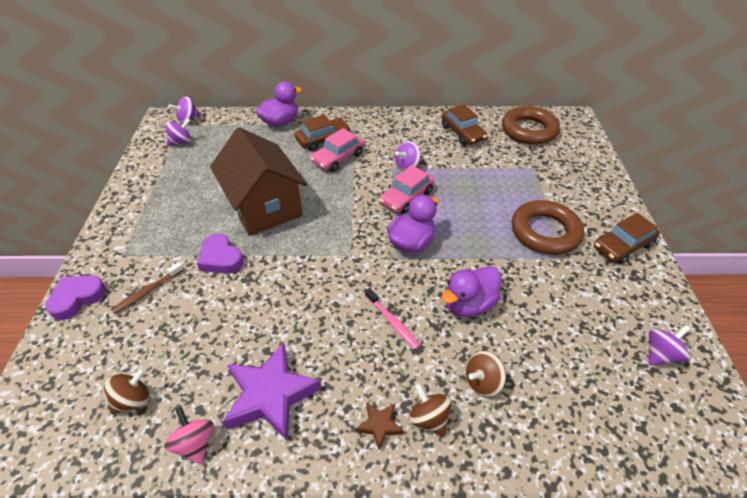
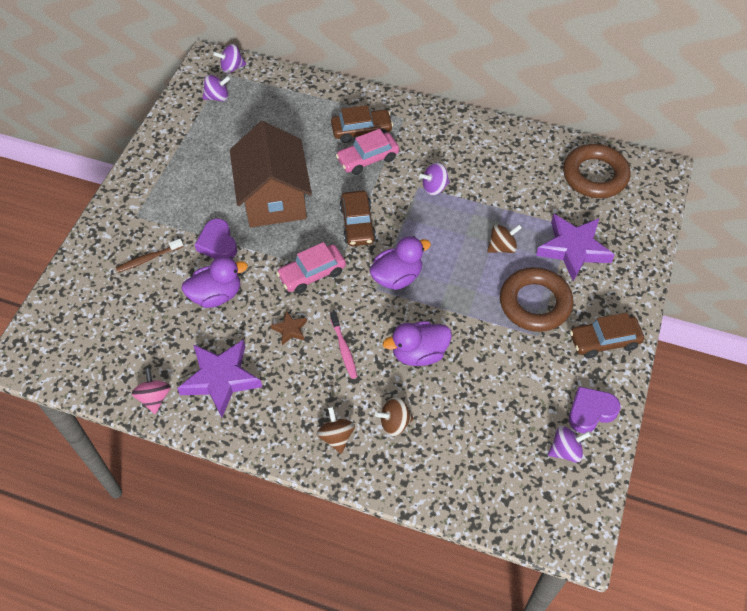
camera: 20 degrees right, 10 degrees up
purple heart [45,275,106,320] -> purple heart moved to [569,387,621,433]
brown spinning top [104,368,150,414] -> brown spinning top moved to [487,224,522,253]
purple duck [255,82,302,127] -> purple duck moved to [181,256,248,308]
brown star [356,402,404,450] -> brown star moved to [271,311,307,345]
pink car [379,165,434,214] -> pink car moved to [276,242,346,294]
brown car [442,104,487,145] -> brown car moved to [339,191,376,246]
none -> purple star [536,214,614,282]

